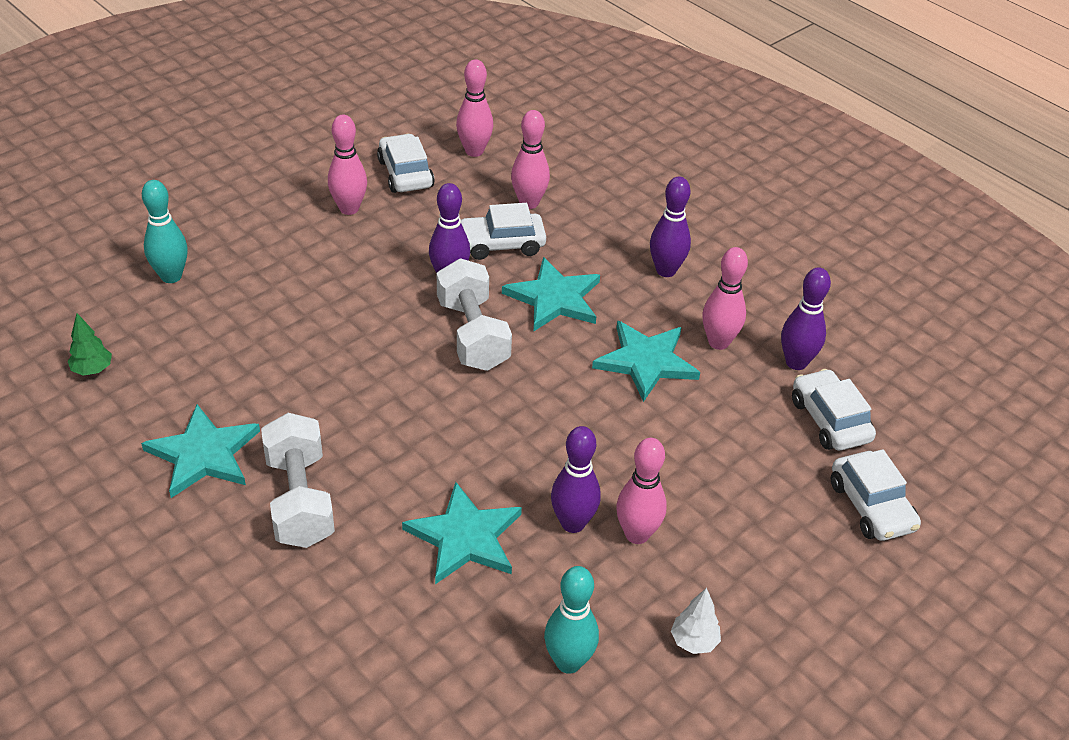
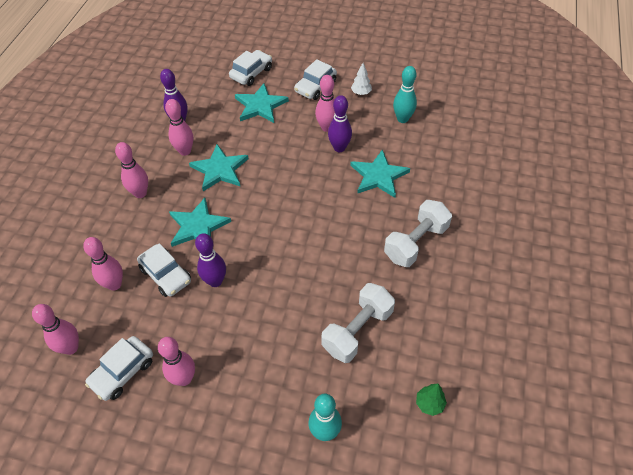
camera: 120 degrees left, 10 degrees up
turquoise star [141,404,260,498] -> turquoise star moved to [235,83,289,123]
white dumbbell [437,258,512,371] -> white dumbbell moved to [321,283,395,363]
purple bowling pin [650,176,691,277] -> pink bowling pin [115,142,148,198]
white car [792,369,876,451] -> white car moved to [294,59,337,100]

